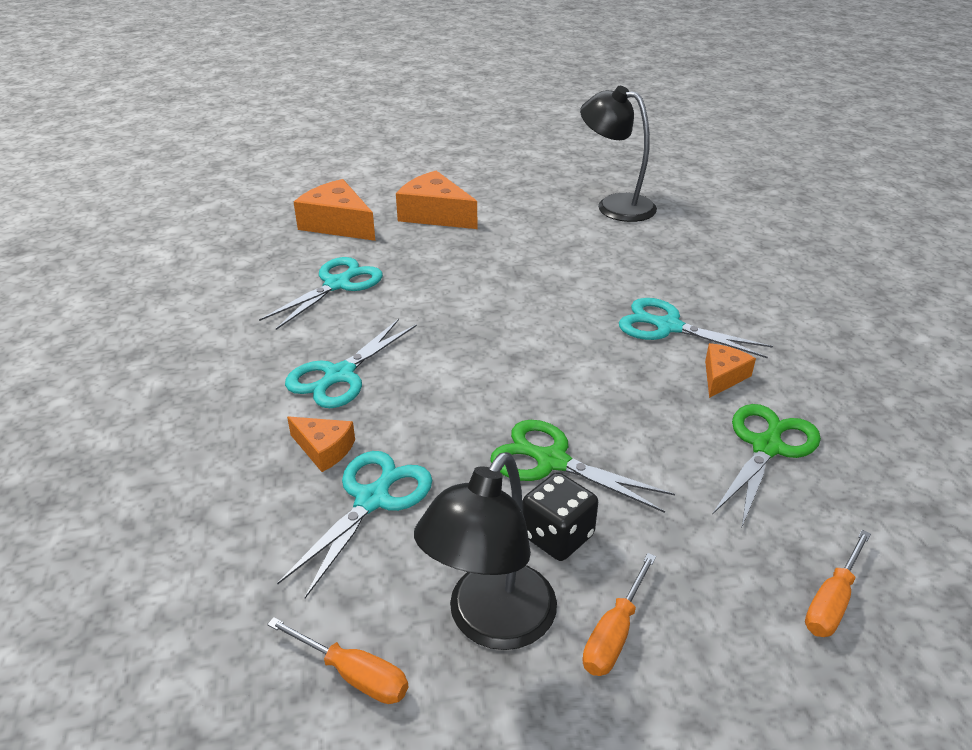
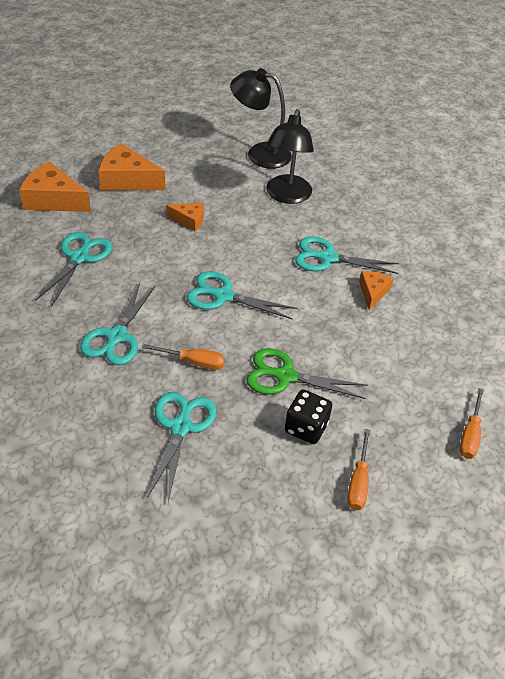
camera: 20 degrees left, 10 degrees up
orange screwdriver [267,617,408,704] -> orange screwdriver moved to [142,344,225,370]
orange cheese [287,416,355,472] -> orange cheese moved to [166,202,204,231]
black lamp [414,452,557,650] -> black lamp moved to [266,109,314,204]
green scissors [712,404,821,526] -> none
none -> turquoise scissors [187,271,297,320]

